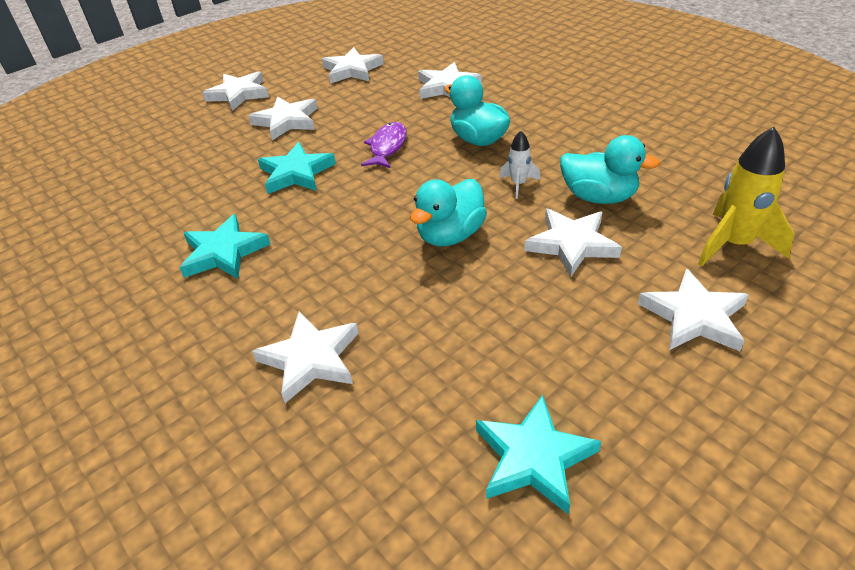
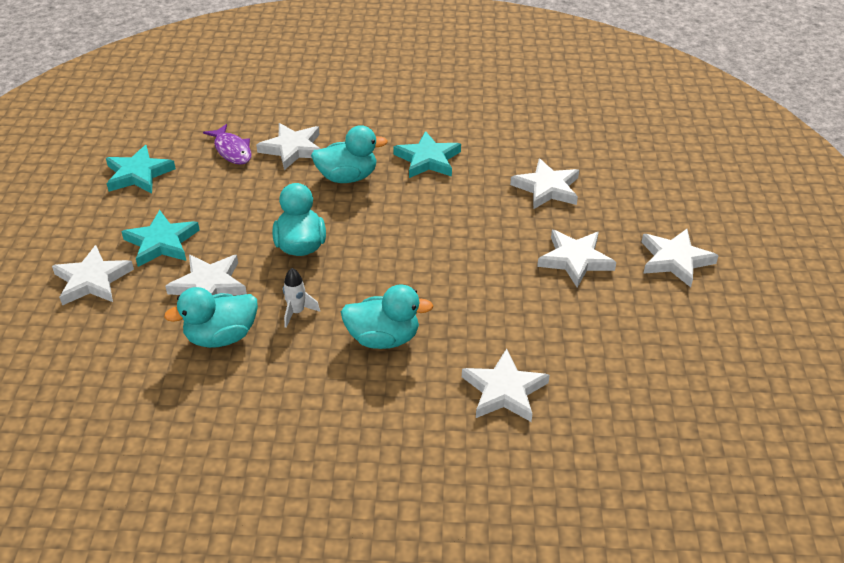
camera: 130 degrees right, 0 degrees up
turquoise star [258,142,336,194] -> turquoise star moved to [121,210,200,267]
white star [322,47,384,84] -> white star moved to [510,158,579,209]
purple fish [361,122,406,168] -> purple fish moved to [203,124,252,165]
yellow rocket [698,127,794,267] -> none
none -> turquoise duck [311,125,388,183]

